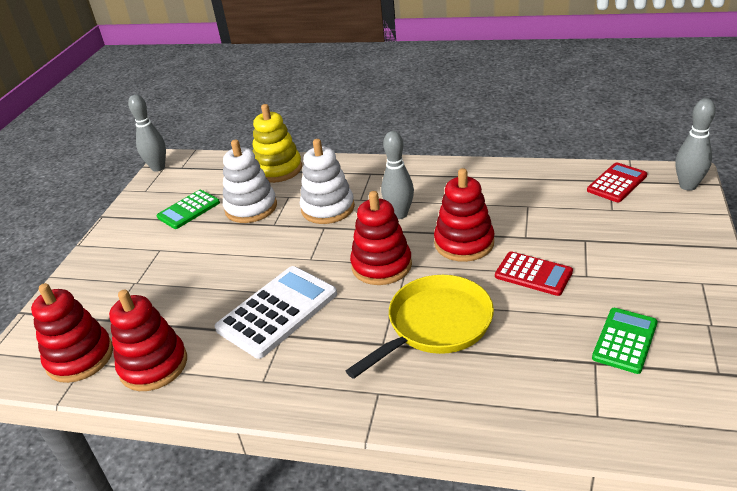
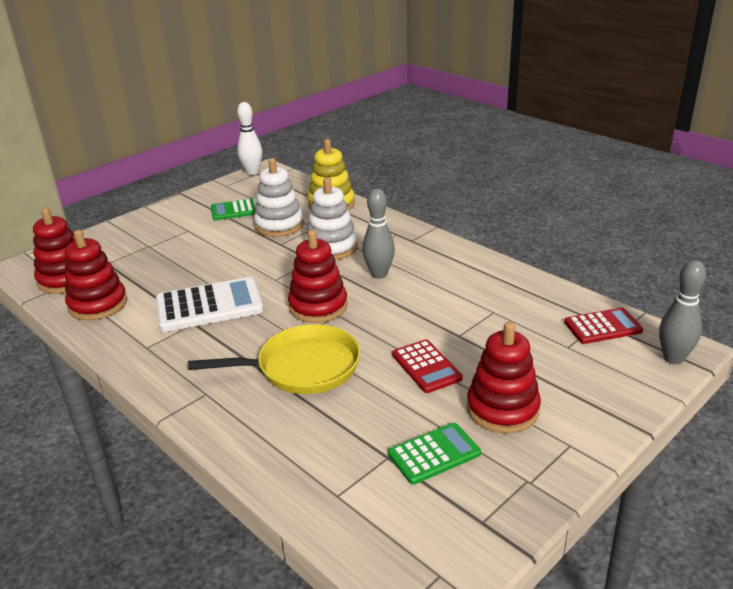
camera: 30 degrees right, 5 degrees down
grey bowling pin [128,94,166,172] -> white bowling pin [237,102,262,175]
red stacking toy [434,168,495,262] -> red stacking toy moved to [467,322,541,433]

